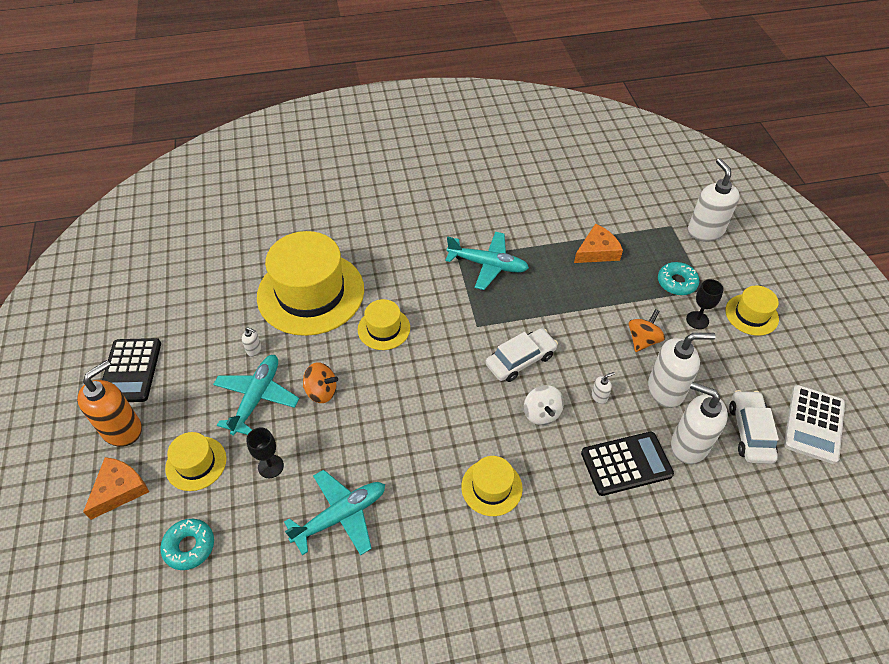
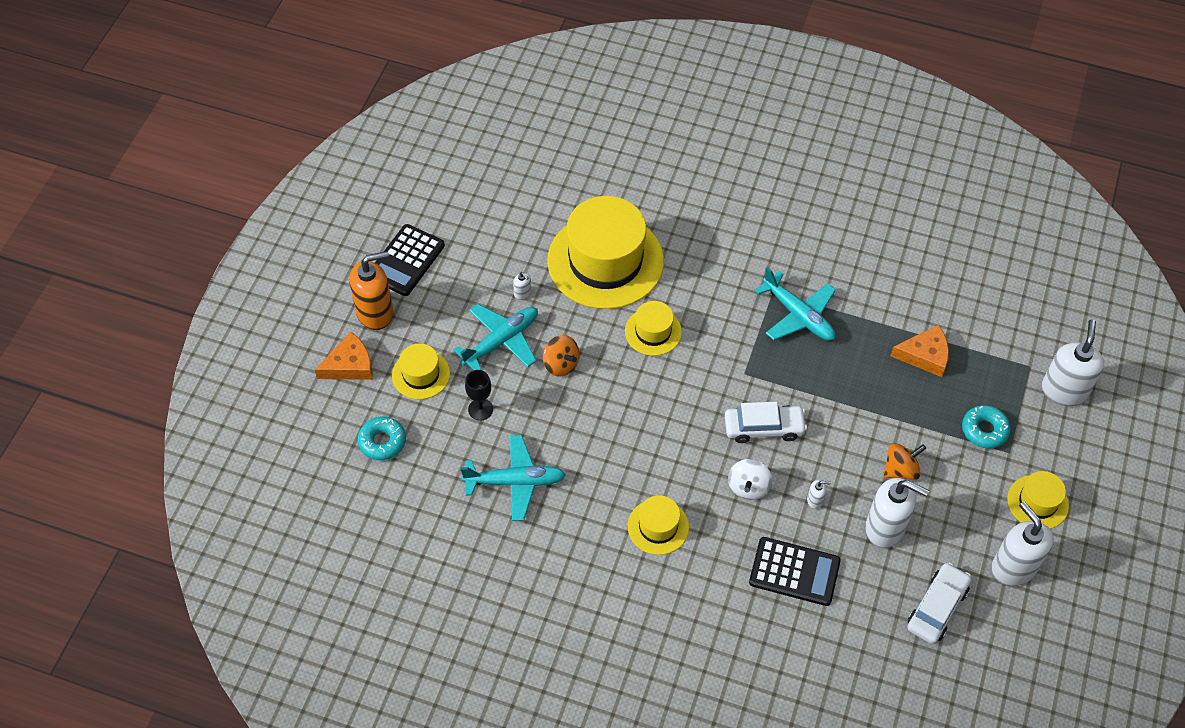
camera: 30 degrees right, 5 degrees up
white soap dispenser [671,382,728,464] -> white soap dispenser moved to [991,501,1053,586]
black goblet [686,279,724,329] -> none
white calculator [784,385,845,464] -> none

